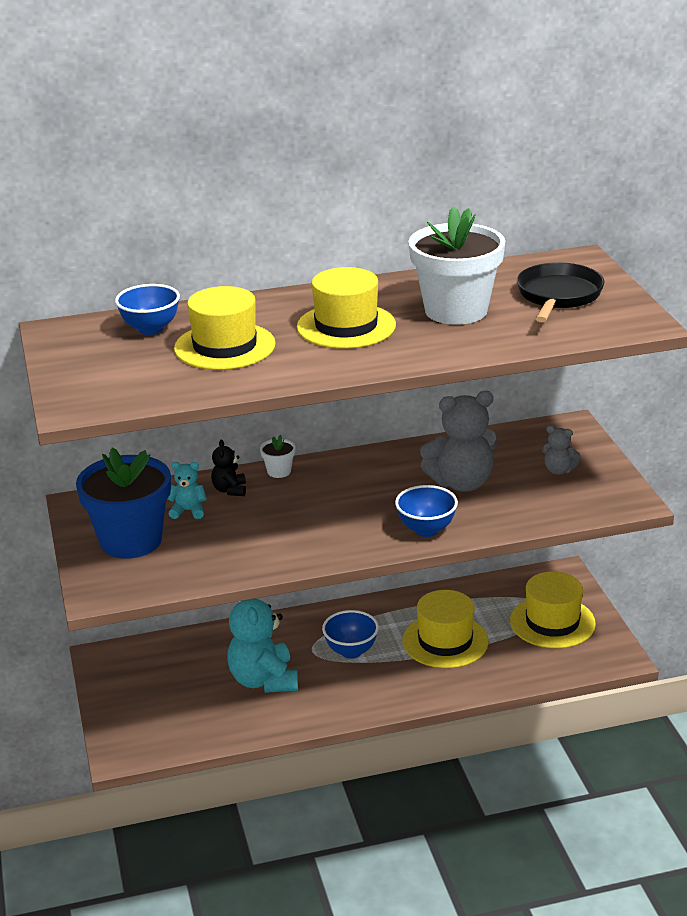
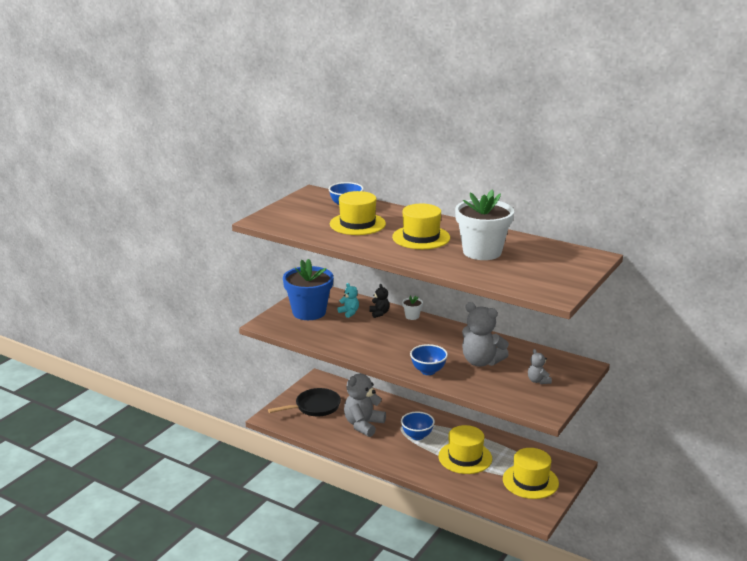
camera: 45 degrees right, 5 degrees down
black teddy bear [211,440,246,496] -> black teddy bear turned 120 degrees clockwise [369,284,390,318]
turquoise teddy bear [227,598,298,693] -> grey teddy bear [344,373,386,437]
black pan [517,262,604,322] -> black pan moved to [268,388,341,416]

